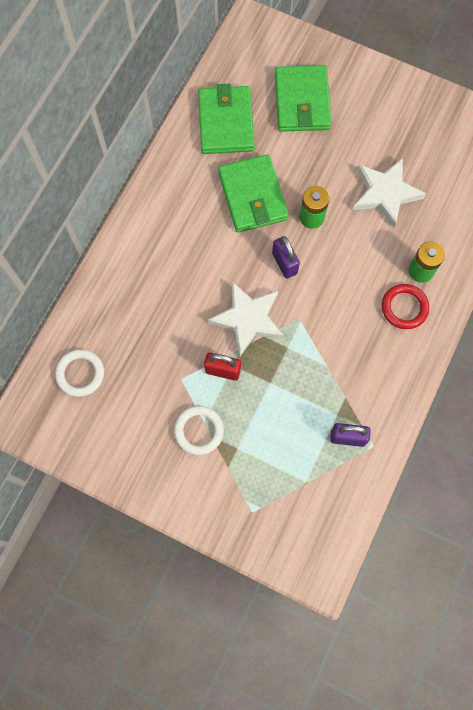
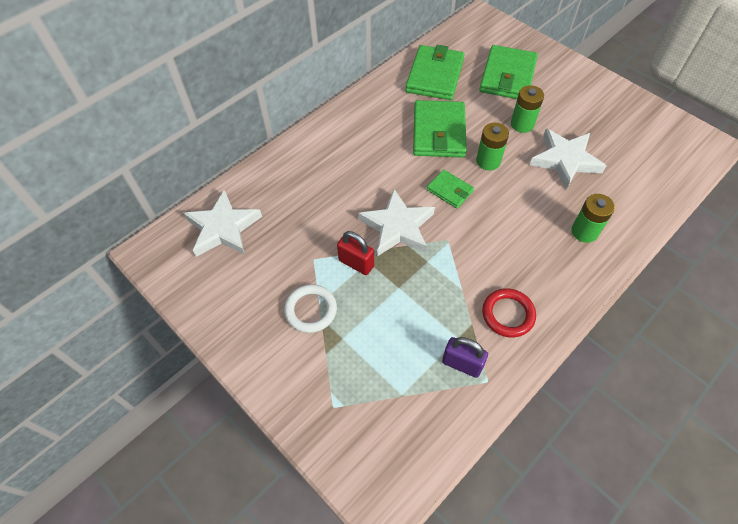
camera: 20 degrees right, 15 degrees down
white ring [55,349,104,397] -> white star [184,190,262,257]
purple padlock [272,236,300,279] -> green wallet [427,170,474,209]
red ring [382,284,429,329] -> red ring moved to [482,288,536,338]
none -> green battery [511,85,544,133]

